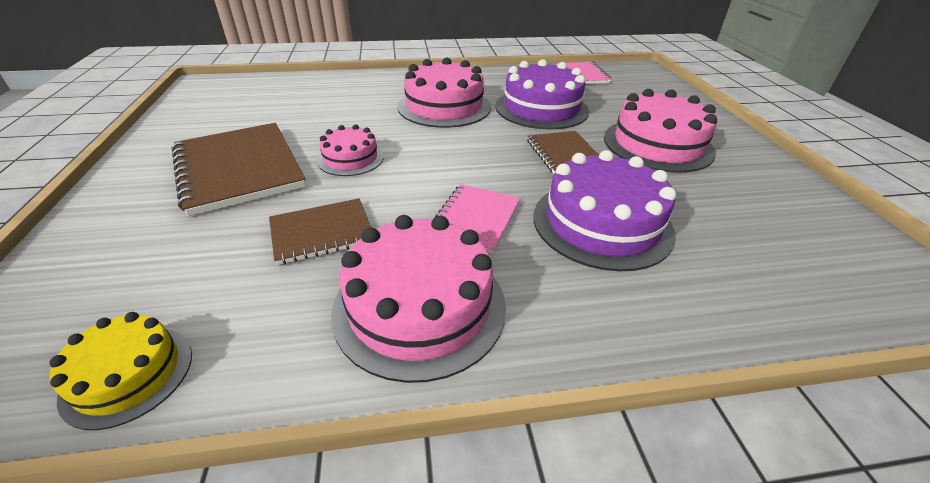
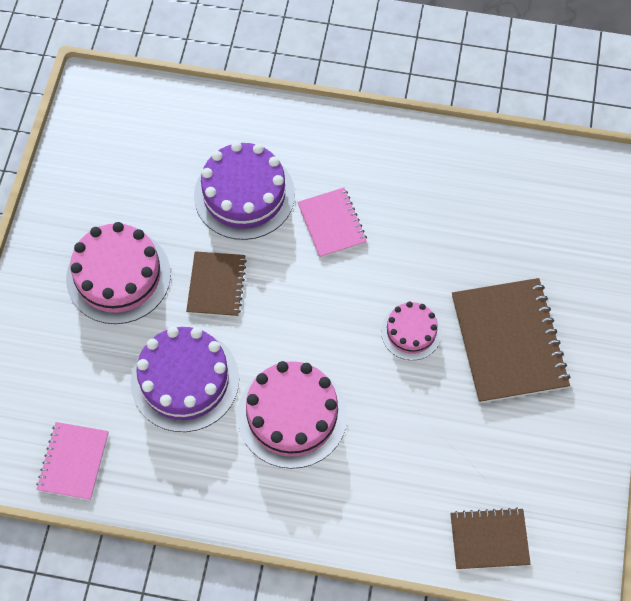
camera: 160 degrees left, 25 degrees up
yellow cake [49,312,192,430] -> none
brown notebook [269,198,371,265] -> brown notebook moved to [450,507,531,570]
pink cake [331,215,506,383] -> none
pink notebook [435,184,520,254] -> pink notebook turned 60 degrees counterclockwise [297,188,367,258]

